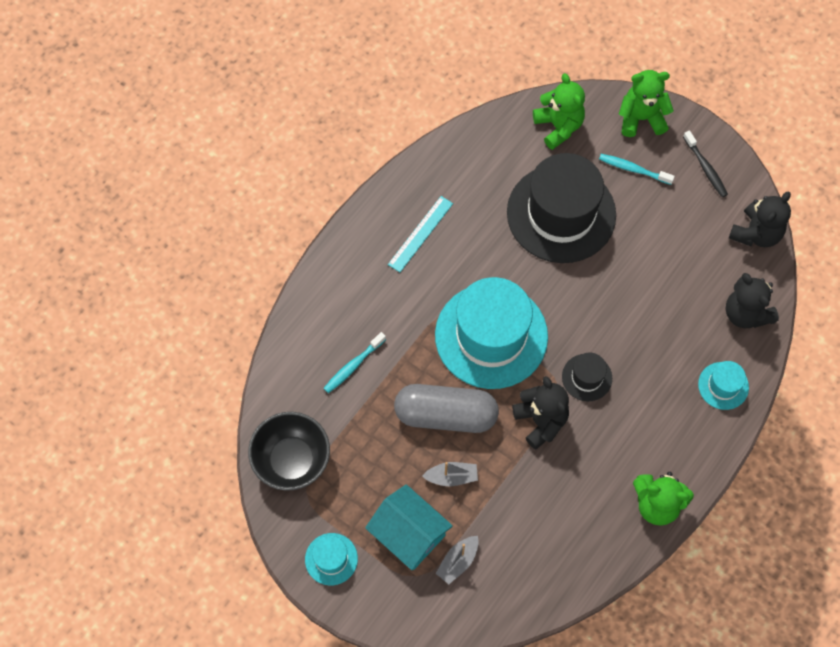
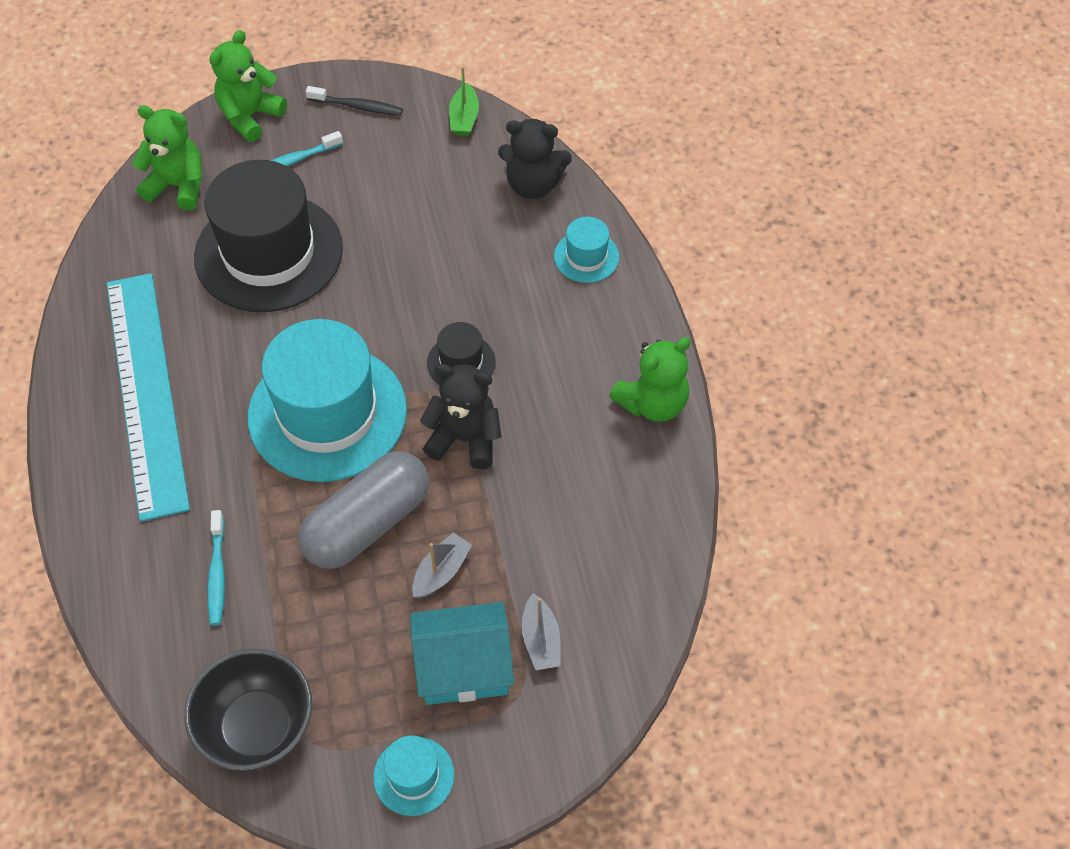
camera: 50 degrees left, 10 degrees down
turquoise ruler [388,196,453,272] -> turquoise ruler [107,273,190,522], size x2.19
black teddy bear [729,191,791,247] -> green boat [449,67,479,136]

